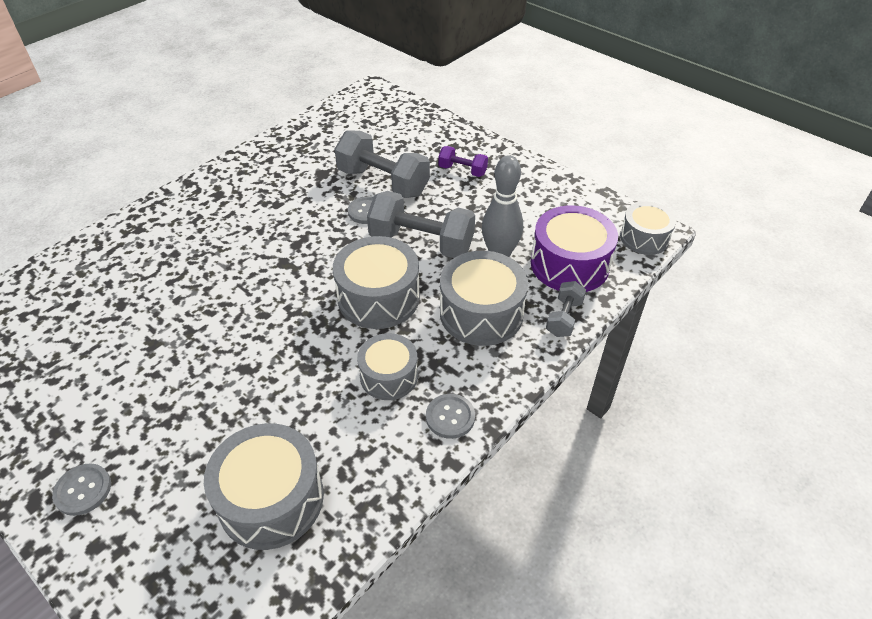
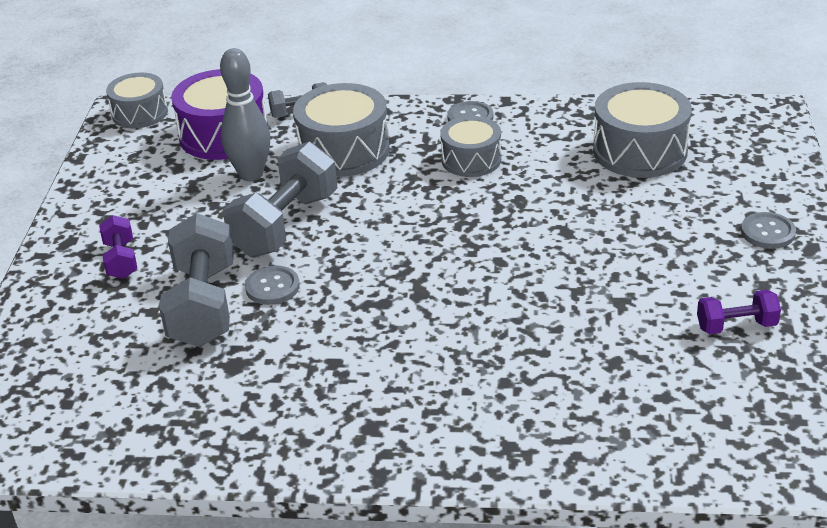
camera: 125 degrees left, 10 degrees down
grey drum [333,236,420,329] -> none
grey dumbbell [367,191,475,258] -> grey dumbbell turned 45 degrees clockwise [223,142,337,257]
none -> purple dumbbell [697,290,781,334]

